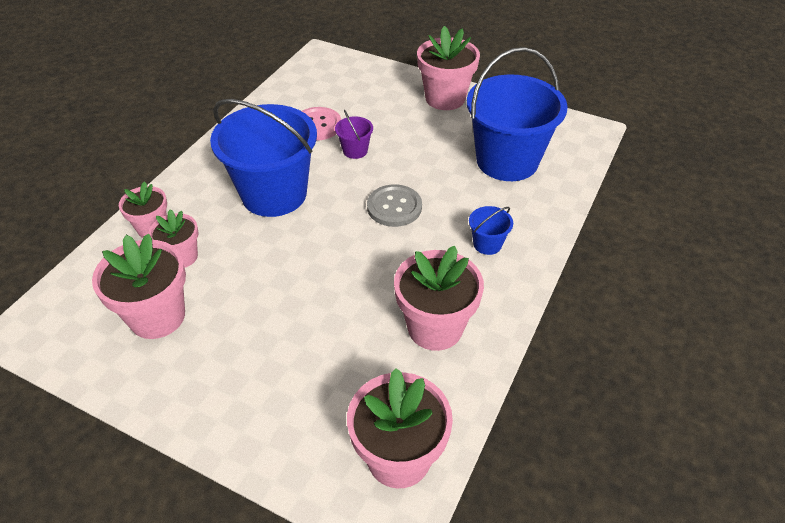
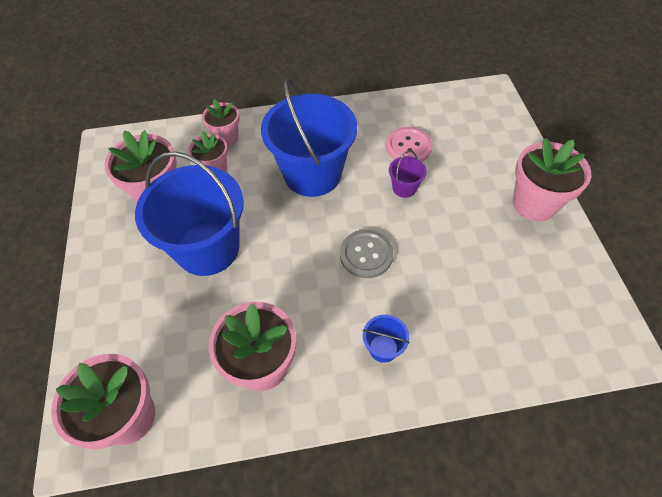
camera: 55 degrees right, 10 degrees up
blue bucket [467,47,568,181] -> blue bucket moved to [135,151,244,276]

